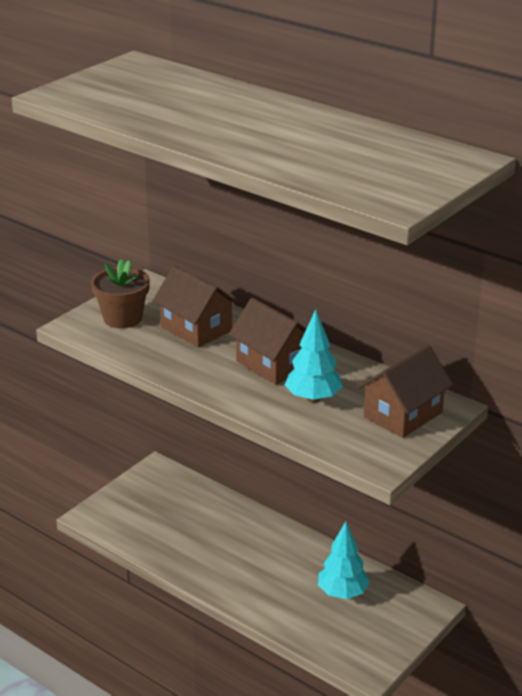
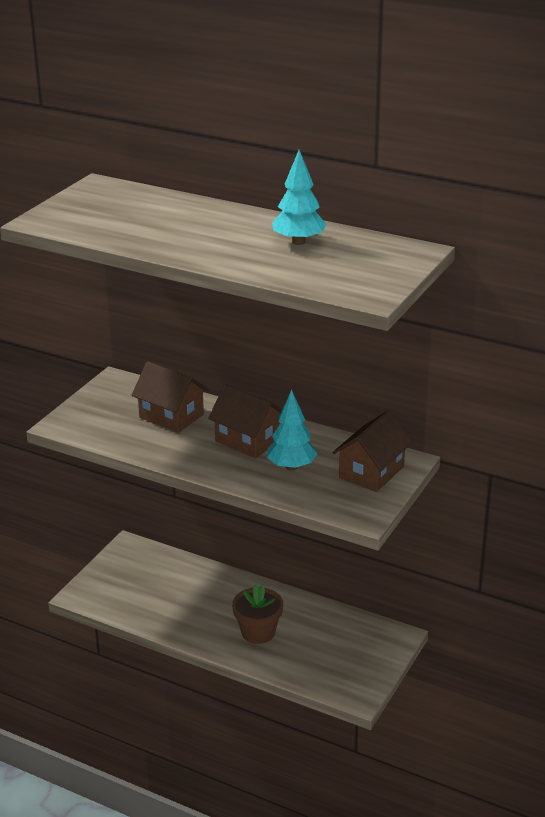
camera: 10 degrees left, 0 degrees up
brown flower pot [91,259,150,328] -> brown flower pot moved to [232,584,283,644]
turquoise tree [318,522,370,599] -> turquoise tree moved to [272,150,327,245]

